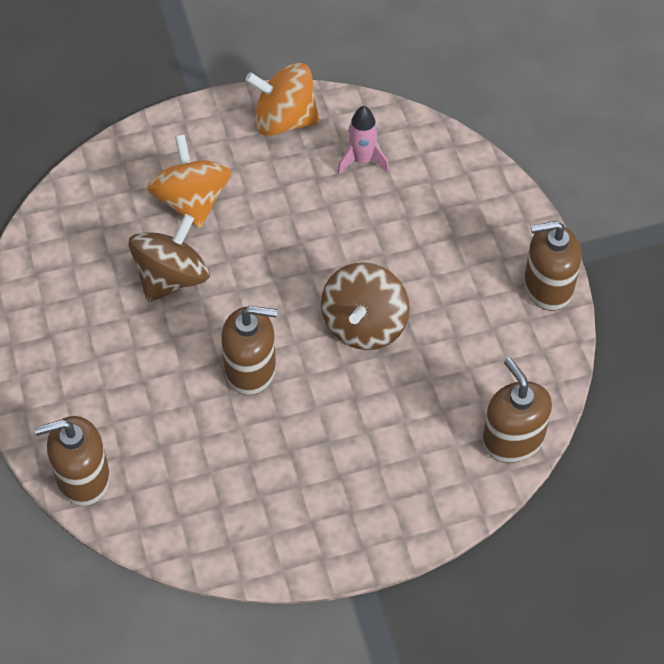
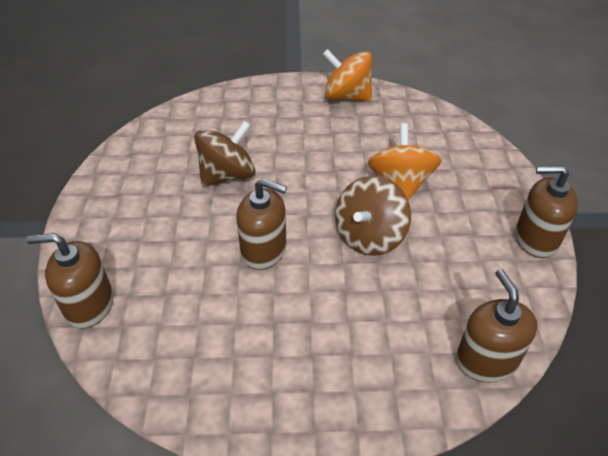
camera: 15 degrees right, 10 degrees down
orange spinning top [147,135,231,228] -> orange spinning top moved to [368,123,442,200]
pink rocket [337,106,389,174] -> none

